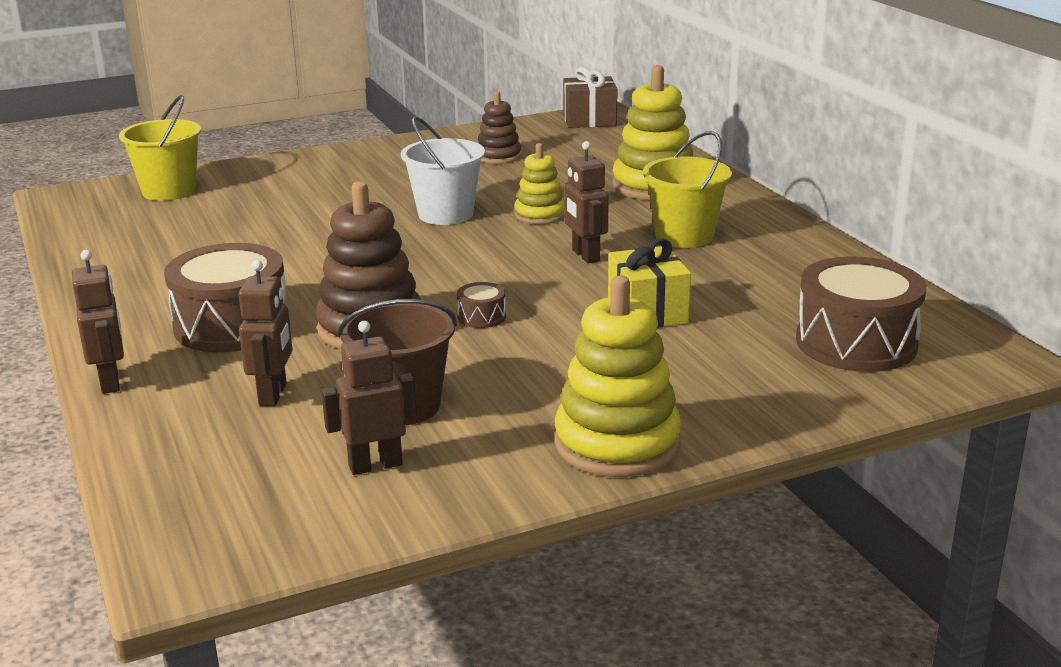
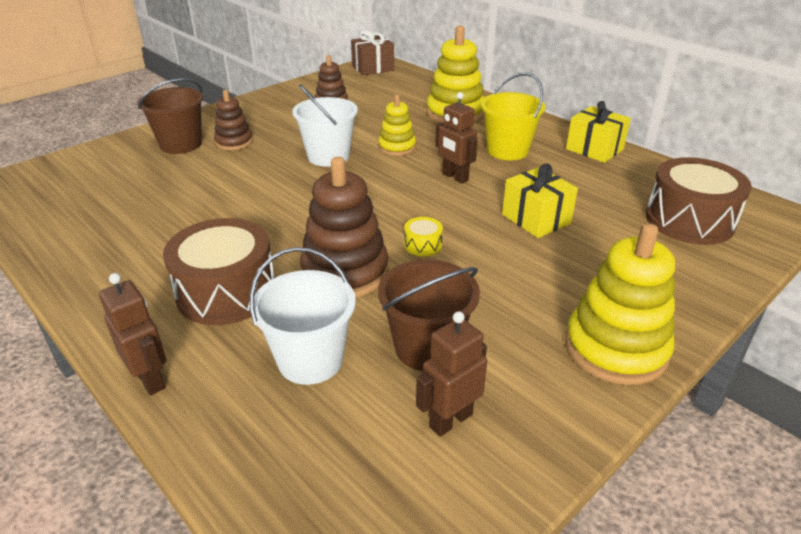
camera: 20 degrees left, 10 degrees up
yellow bucket [119,95,201,201] -> none
brown robot [238,260,293,406] -> white bucket [250,247,356,385]
brown drum [457,282,506,328] -> yellow drum [404,217,443,256]
none -> brown bucket [138,78,203,154]
none -> brown stacking toy [214,90,253,150]
none -> yellow gift [566,101,631,163]

